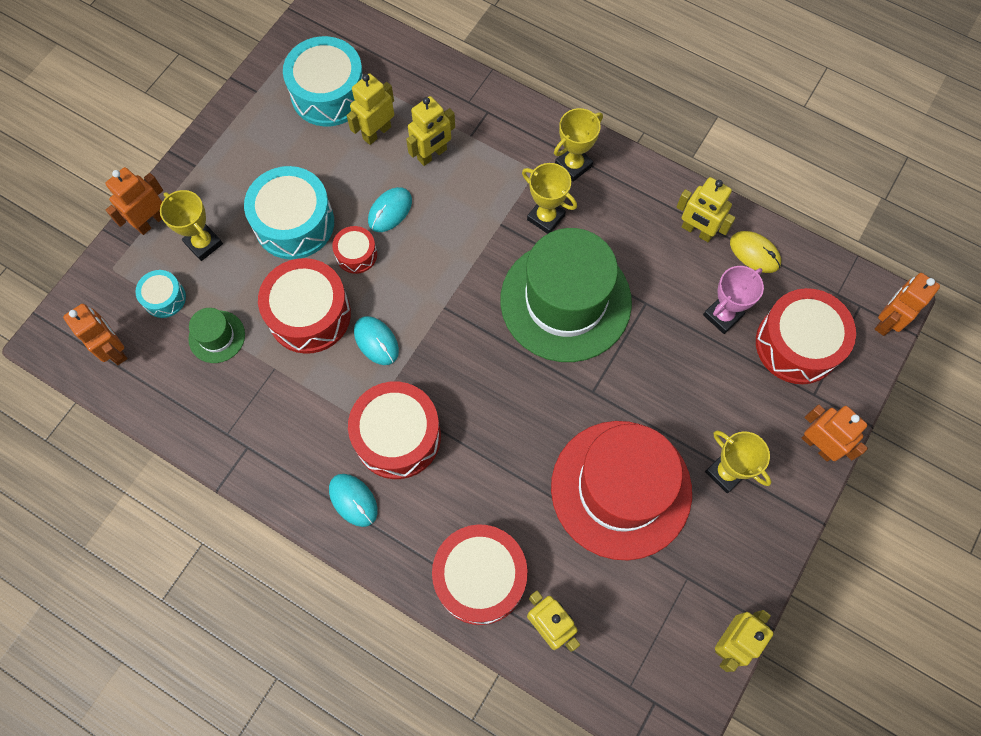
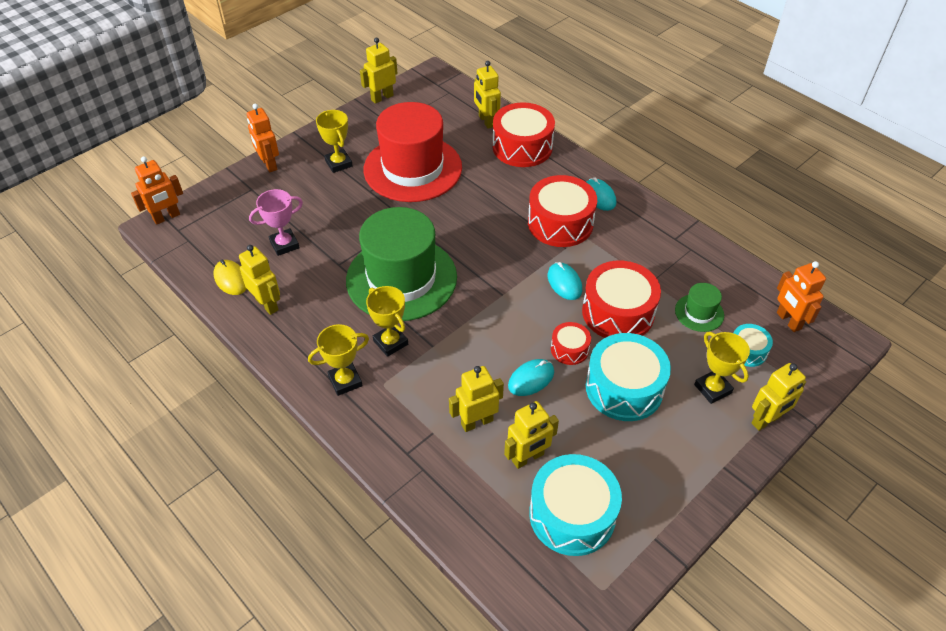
camera: 165 degrees left, 20 degrees down
orange robot [105,167,163,235] -> yellow robot [752,363,806,431]
red drum [756,288,856,384] -> none

